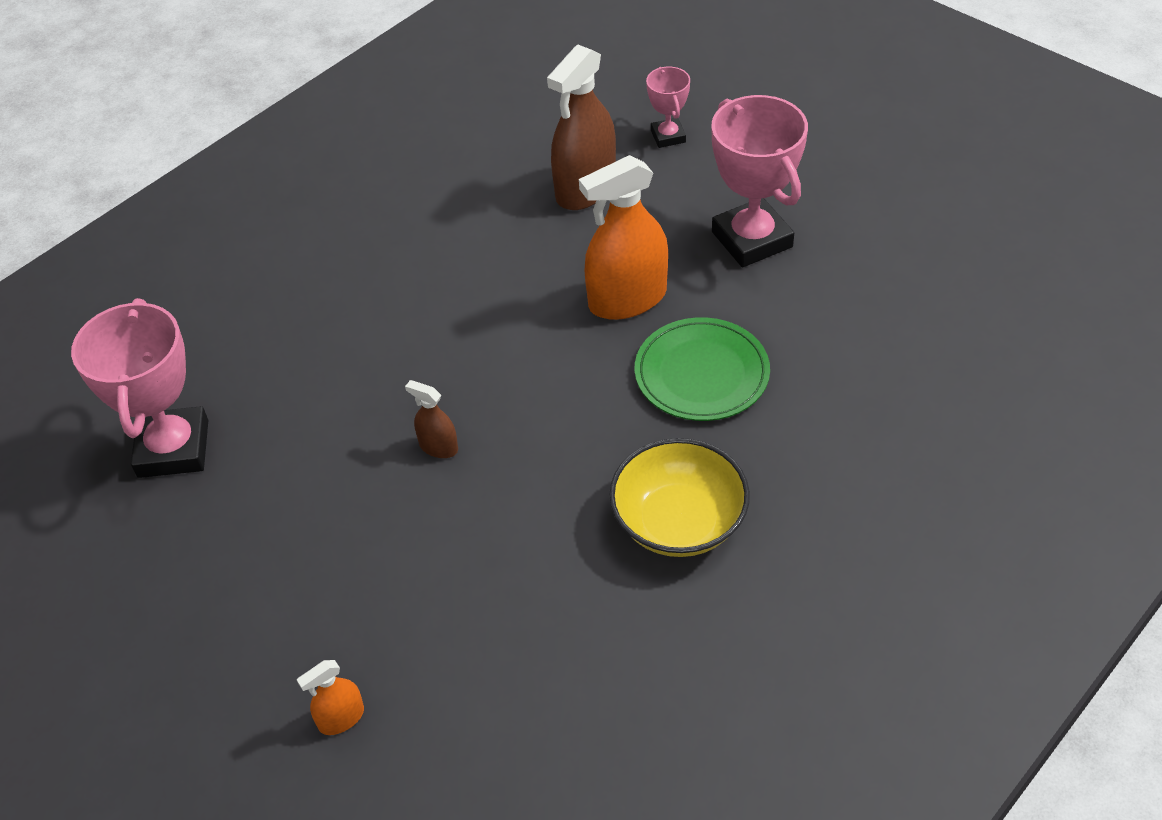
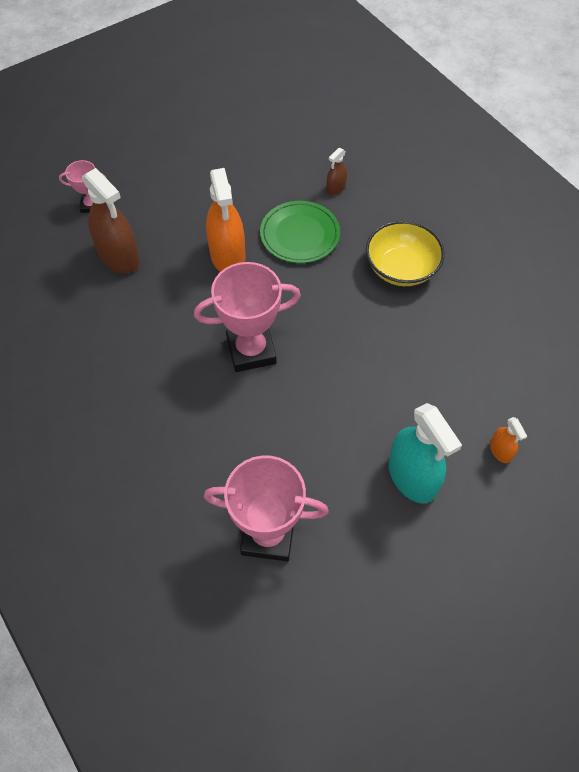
camera: 80 degrees left, 10 degrees up
brown spray bottle [405,380,458,458] -> brown spray bottle moved to [326,148,347,195]
pink trophy [711,95,808,267] -> pink trophy moved to [194,262,301,372]
none -> turquoise spray bottle [389,403,462,504]

